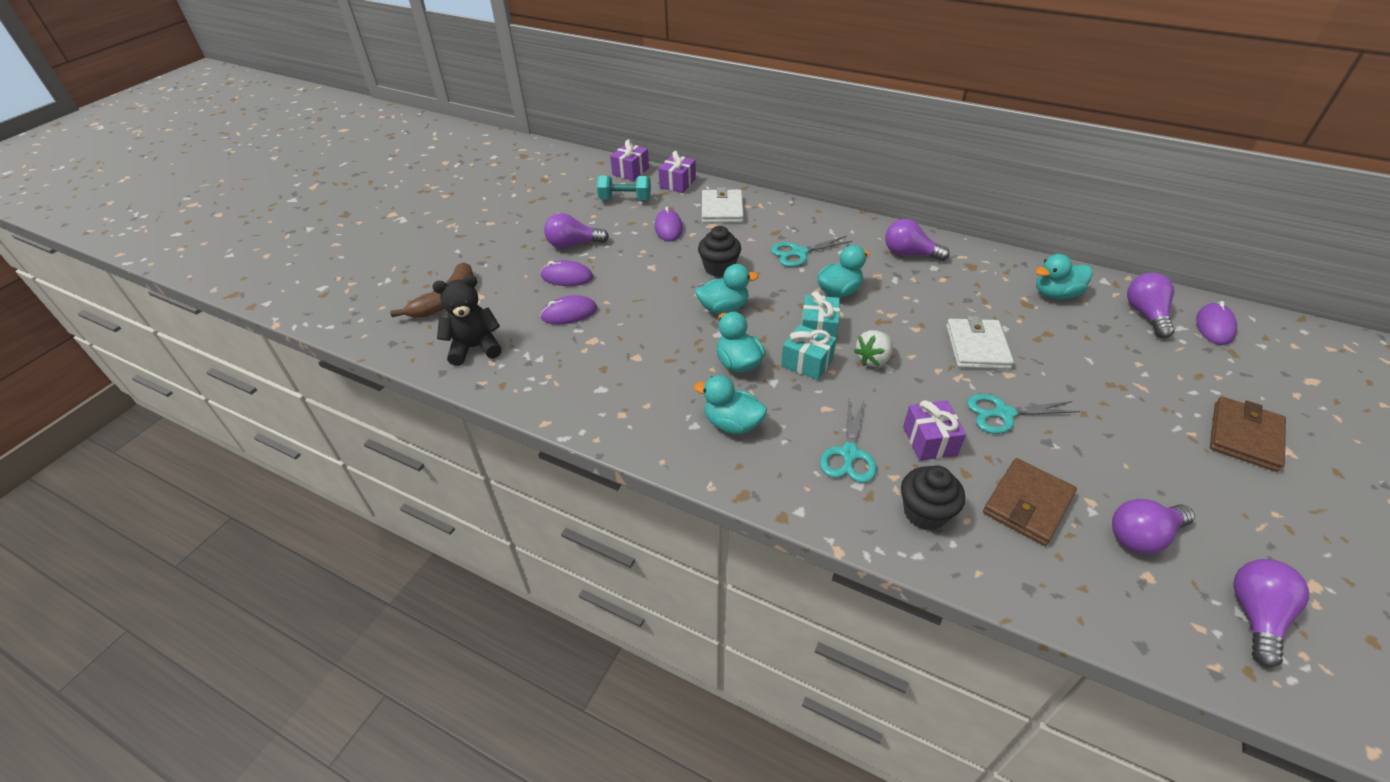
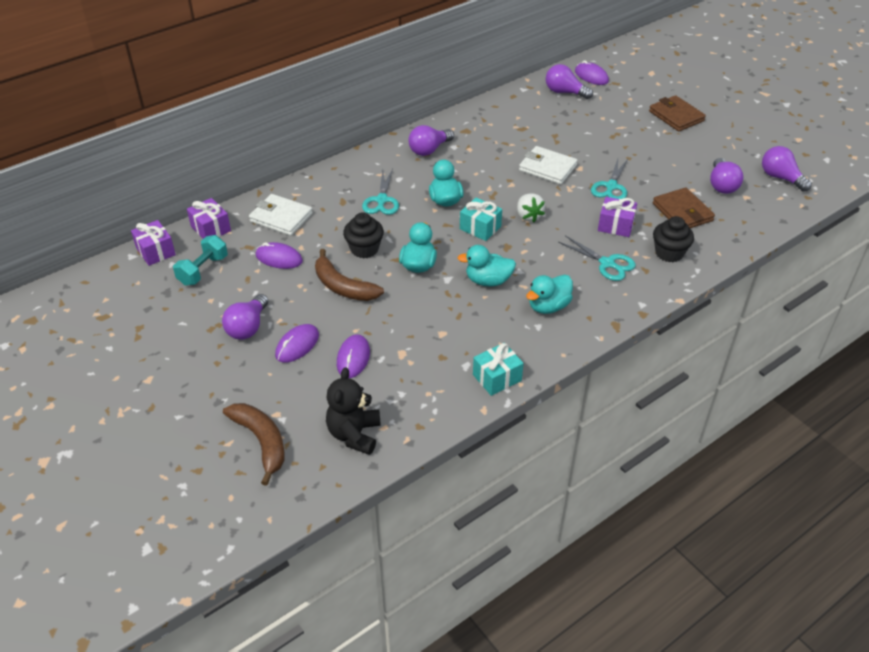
camera: 65 degrees left, 0 degrees up
turquoise gift [781,324,836,380] -> turquoise gift moved to [473,343,524,396]
turquoise duck [1035,254,1093,299] -> none
none -> brown banana [315,249,384,301]

